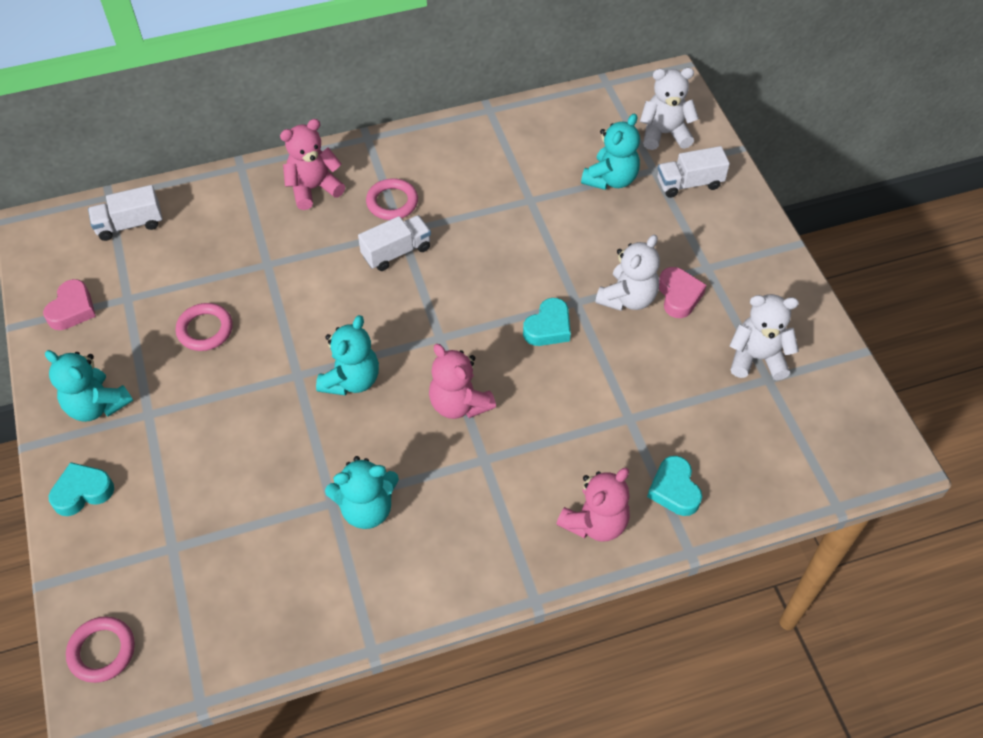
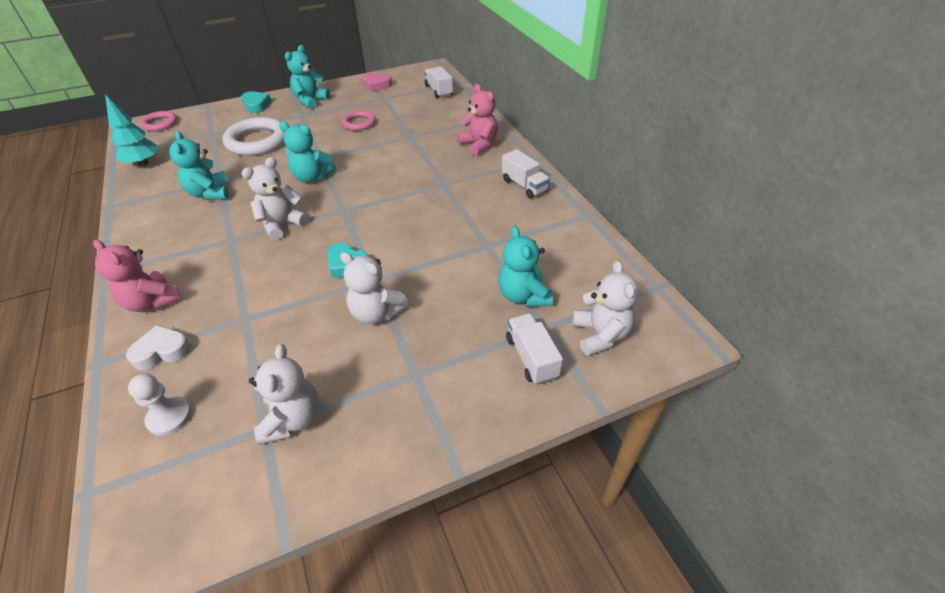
camera: 85 degrees right, 10 degrees down
white truck [358,215,431,271] -> white truck moved to [502,149,550,199]
pink ring [366,178,418,220] -> none
pink teddy bear [429,344,496,419] -> white teddy bear [241,157,309,240]
turquoise teddy bear [581,114,640,190] -> turquoise teddy bear turned 45 degrees clockwise [498,226,553,307]
turquoise heart [647,456,702,516] -> white heart [126,325,191,370]
pink heart [659,267,706,318] -> none
none -> turquoise tree [105,94,159,166]
none -> white pawn [128,374,191,436]
none -> white ring [223,117,285,156]

